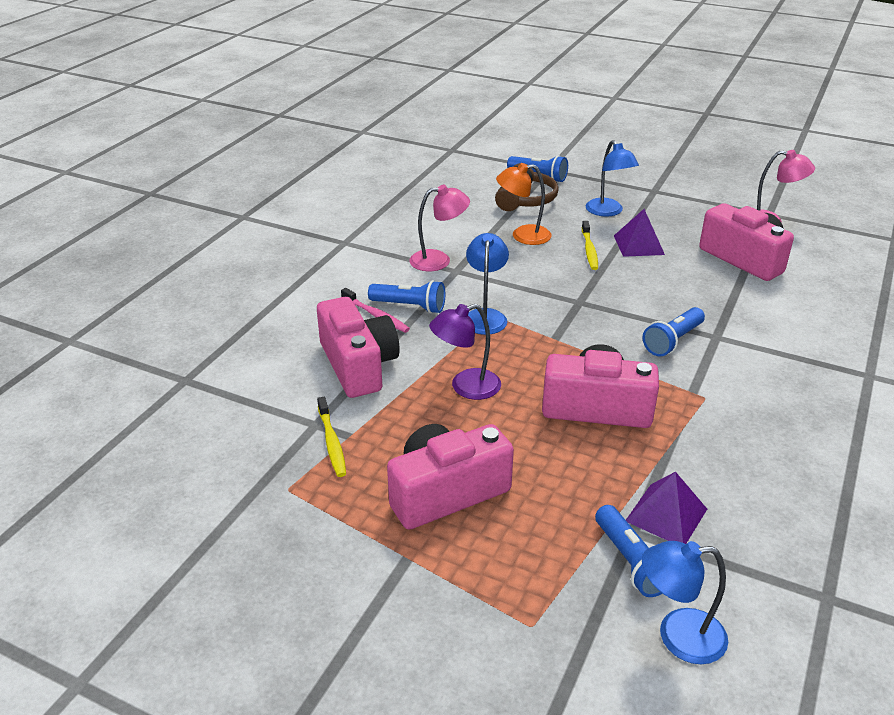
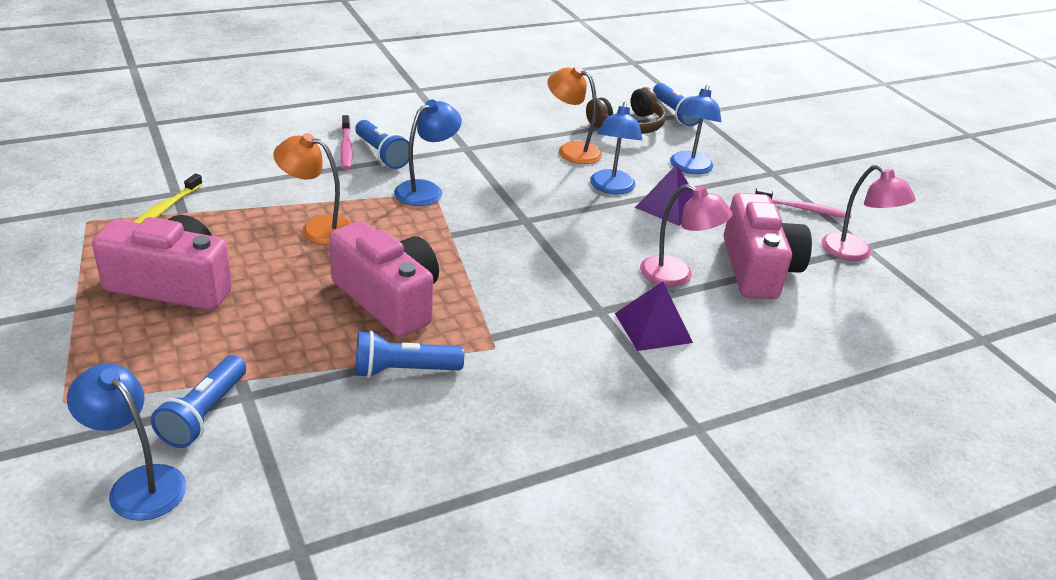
camera: 35 degrees right, 0 degrees up
pink camera [317,297,400,398] -> none
pink lamp [409,185,470,271] -> pink lamp moved to [640,184,732,287]
purple lamp [429,304,501,400] -> orange lamp [273,133,352,245]
yellow toothbrush [582,221,598,270] -> blue lamp [590,102,642,195]
purple pyramid [626,471,707,544] -> purple pyramid moved to [615,282,693,351]
blue flashlight [643,307,705,356] -> blue flashlight moved to [356,331,464,378]
none -> pink toothbrush [755,188,852,219]

